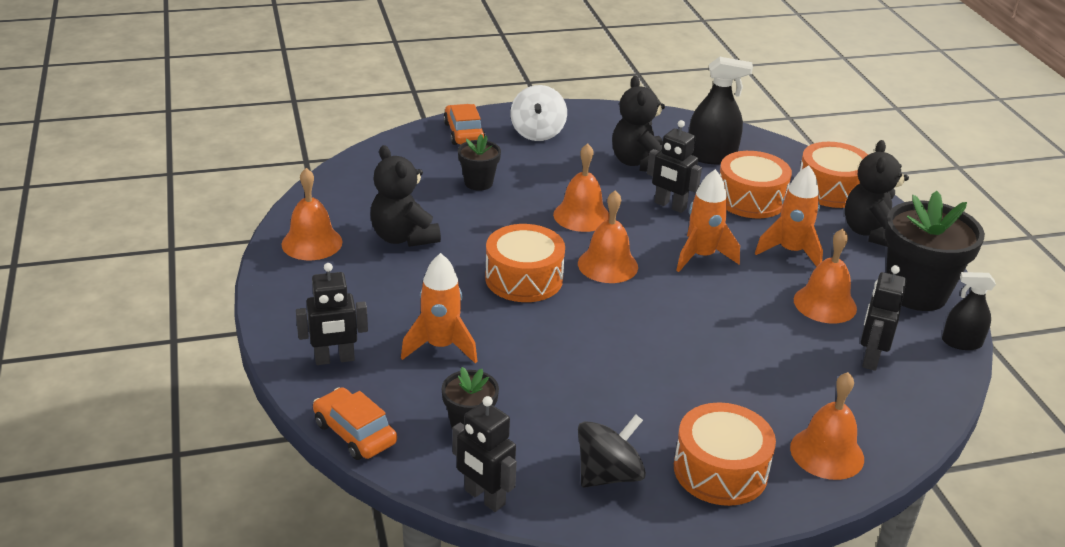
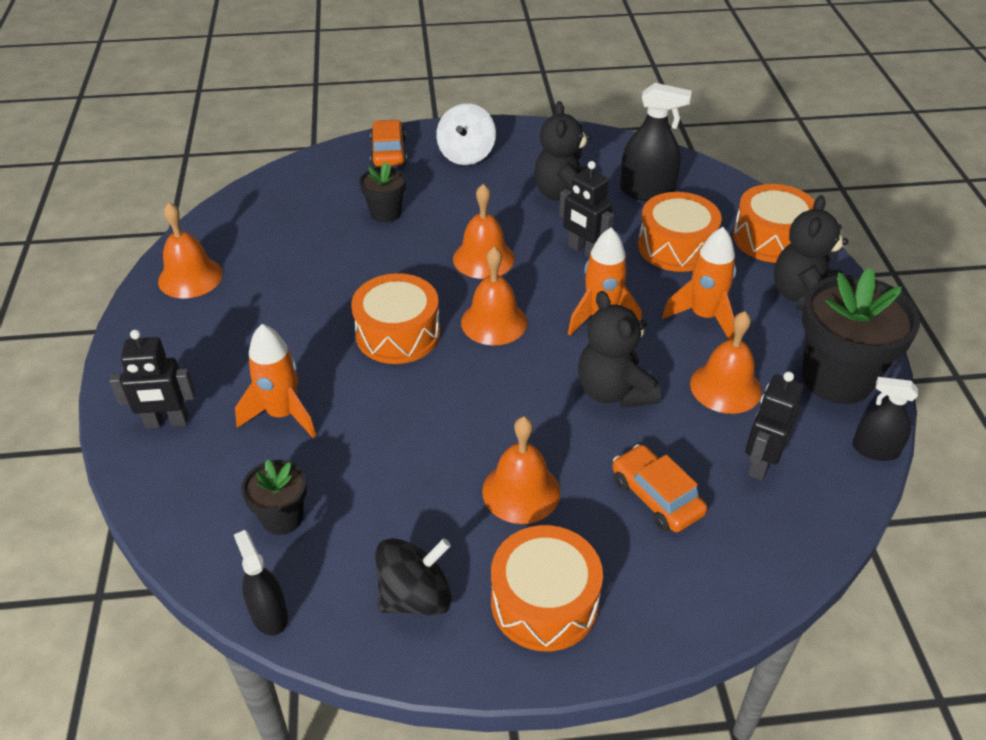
camera: 10 degrees right, 10 degrees up
orange car [313,387,397,460] -> orange car moved to [612,444,707,532]
black teddy bear [371,145,441,247] -> black teddy bear moved to [578,291,661,408]
black robot [452,396,517,512] -> black spray bottle [234,530,288,636]
orange bell [790,372,864,480] -> orange bell moved to [482,417,560,524]

